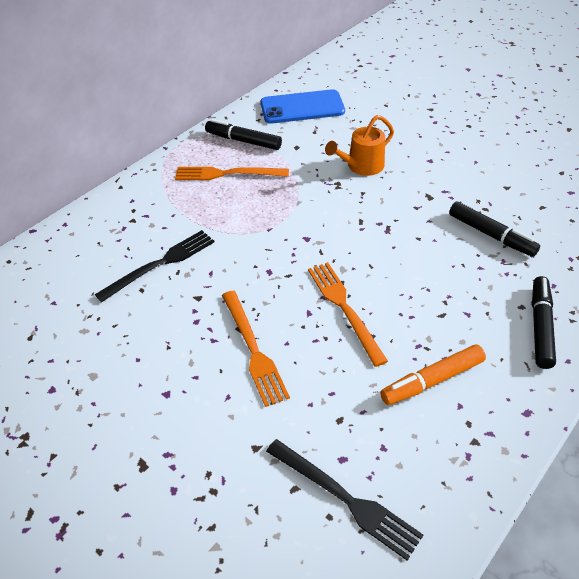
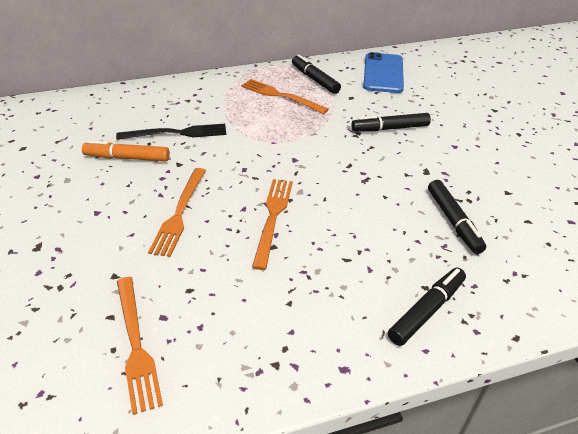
camera: 30 degrees right, 5 degrees down
blue phone [260,89,345,124] -> blue phone turned 75 degrees clockwise [363,52,404,93]
black fork [266,439,423,561] -> orange fork [117,277,163,415]
orange watering can [325,115,394,176] -> black marker [351,113,431,132]
orange marker [380,344,486,405] -> orange marker moved to [82,140,170,161]

